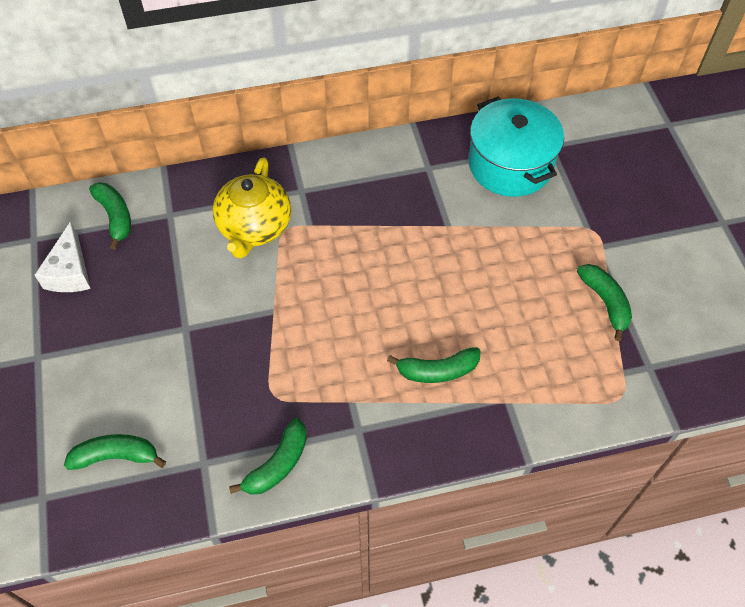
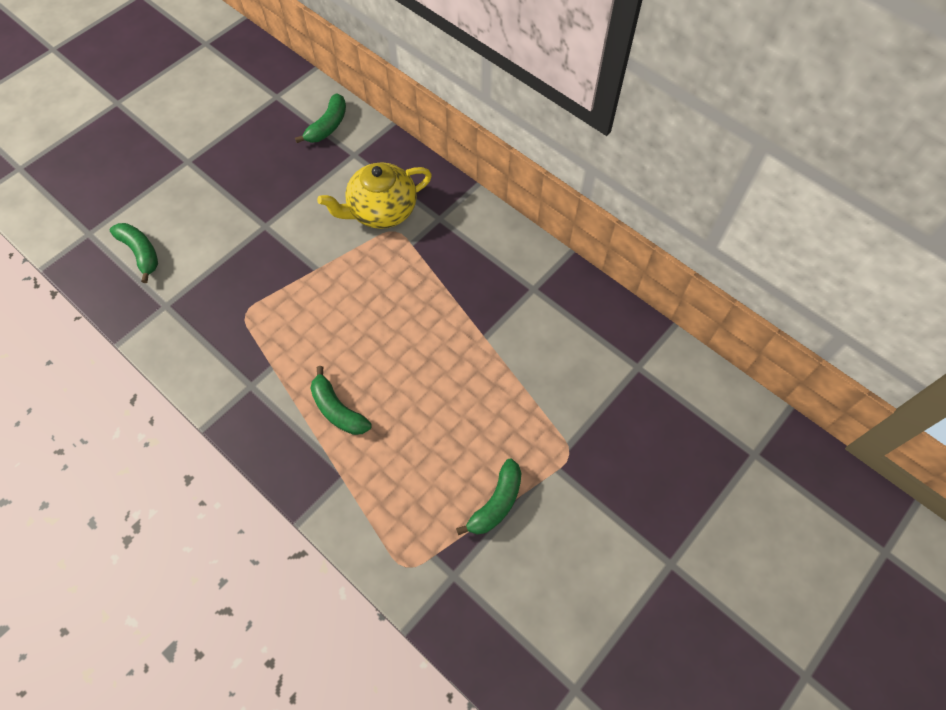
camera: 55 degrees right, 5 degrees up
white cheese [35,221,91,292] -> none
green banana [229,418,307,495] -> none
turquoise pot [468,96,564,197] -> none

